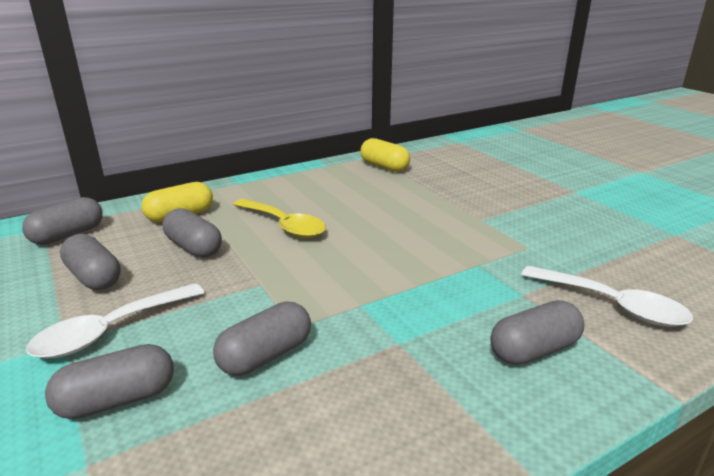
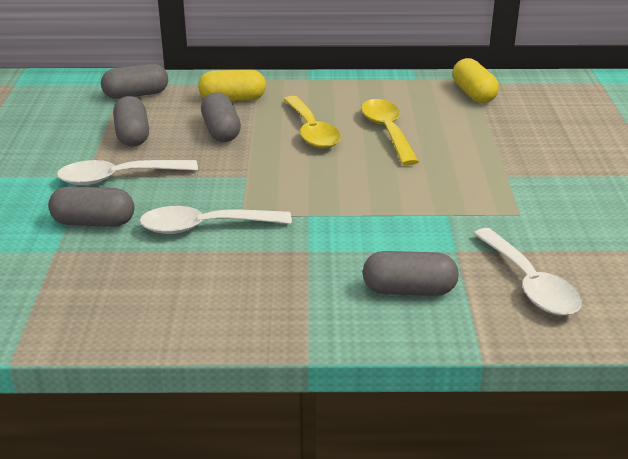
camera: 30 degrees right, 5 degrees up
grey capsule [213,302,311,376] -> white spoon [140,206,292,234]
none -> yellow spoon [361,99,419,166]

